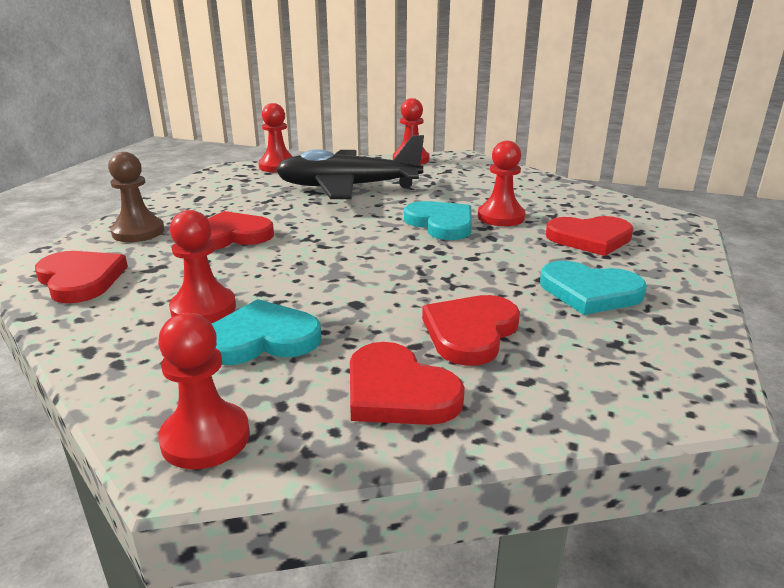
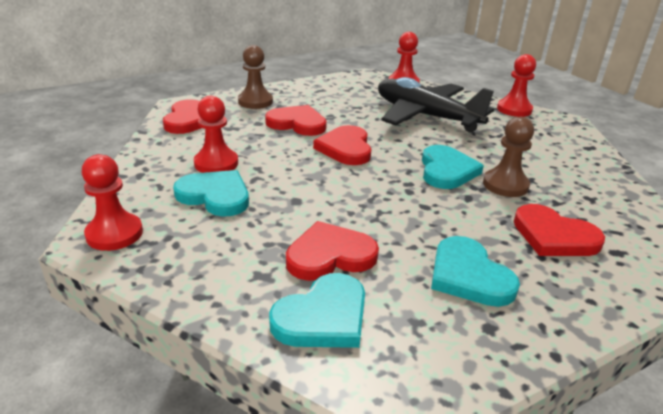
camera: 40 degrees right, 5 degrees up
red heart [350,342,465,425] -> red heart moved to [313,125,372,165]
red pawn [478,141,526,226] -> brown pawn [483,117,534,197]
none -> turquoise heart [269,273,365,348]

